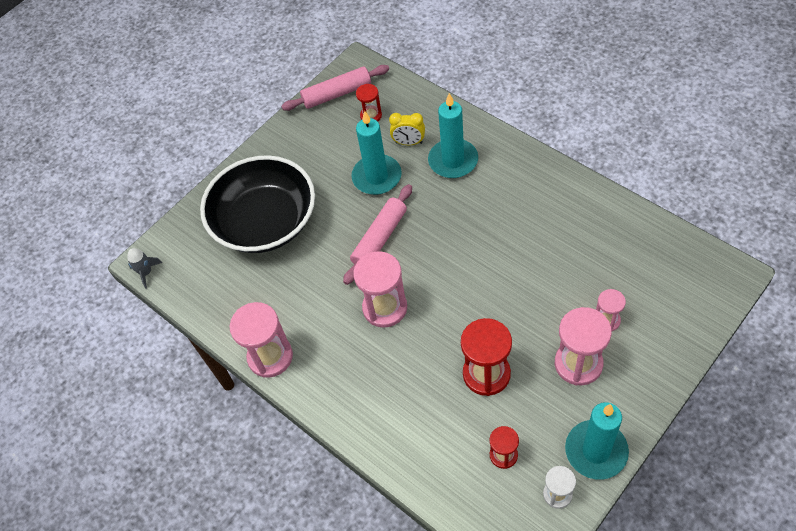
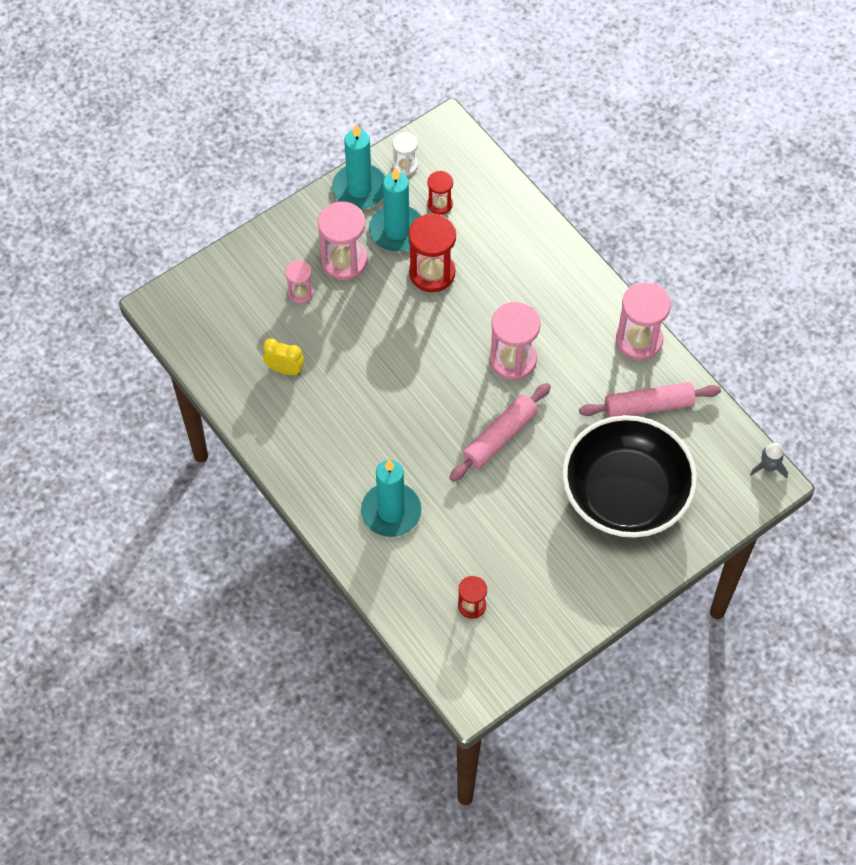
camera: 175 degrees left, 5 degrees up
pink rolling pin [281,65,389,111] -> pink rolling pin moved to [579,382,721,417]
turquoise candle [351,111,402,195] -> turquoise candle moved to [369,167,421,251]
yellow clock [389,113,425,145] -> yellow clock moved to [263,338,304,375]

